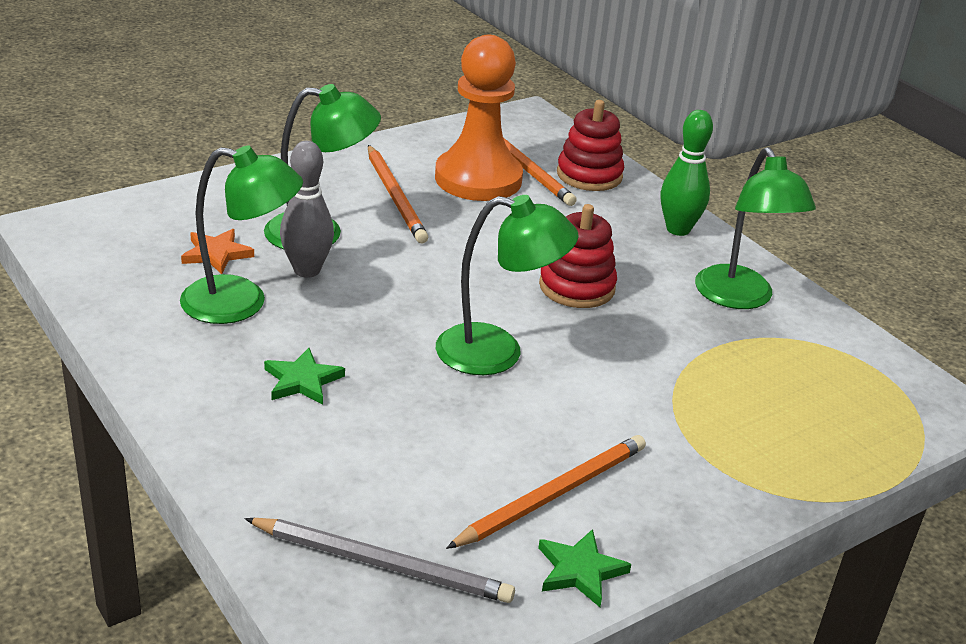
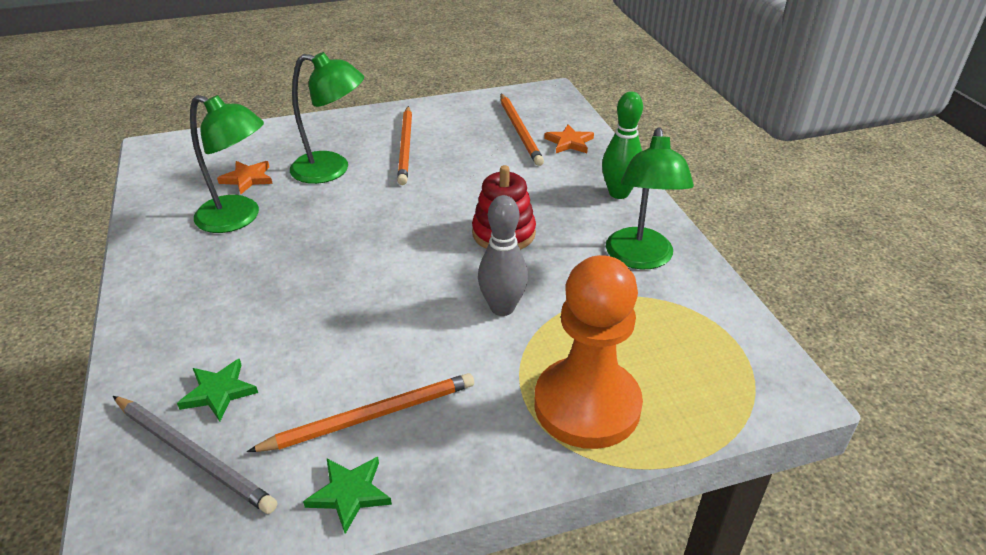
camera: 20 degrees right, 5 degrees up
green star [264,348,345,405] -> green star moved to [177,359,258,421]
grey bowling pin [280,141,334,278] -> grey bowling pin moved to [478,195,528,316]
orange pawn [435,35,523,201] -> orange pawn moved to [534,255,643,449]
green lamp [436,195,579,375] -> none
red stacking toy [557,100,624,191] -> orange star [544,124,594,153]

